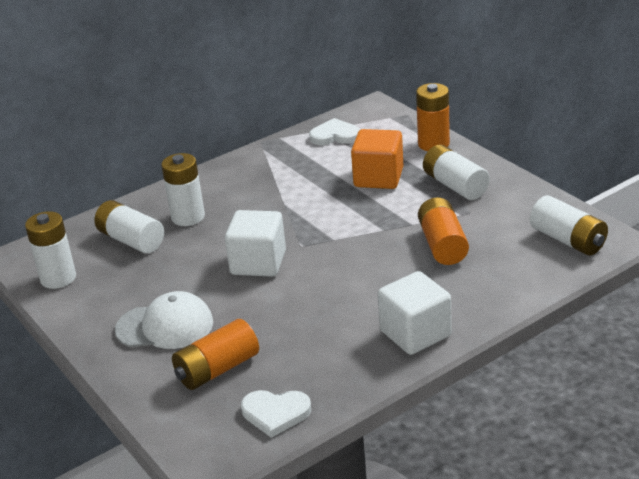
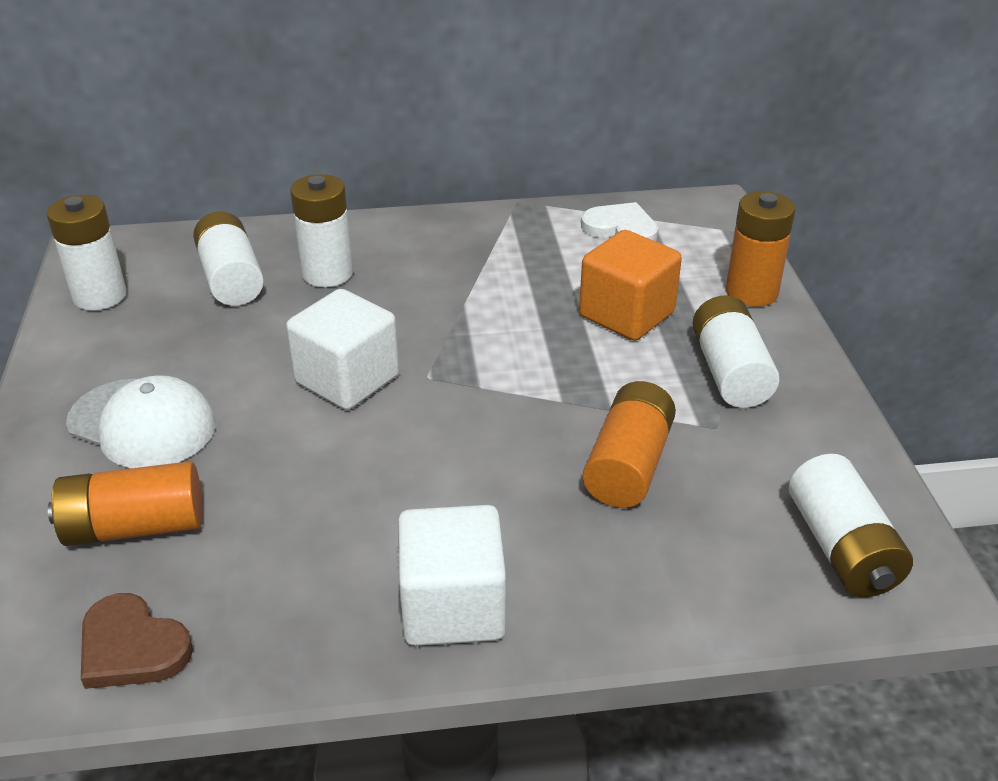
camera: 25 degrees right, 5 degrees up
white heart [241,390,311,438] -> brown heart [81,593,193,689]

